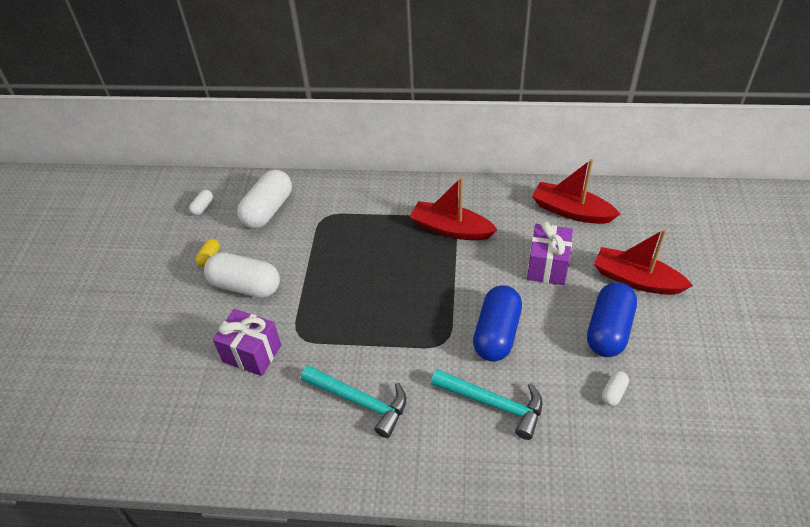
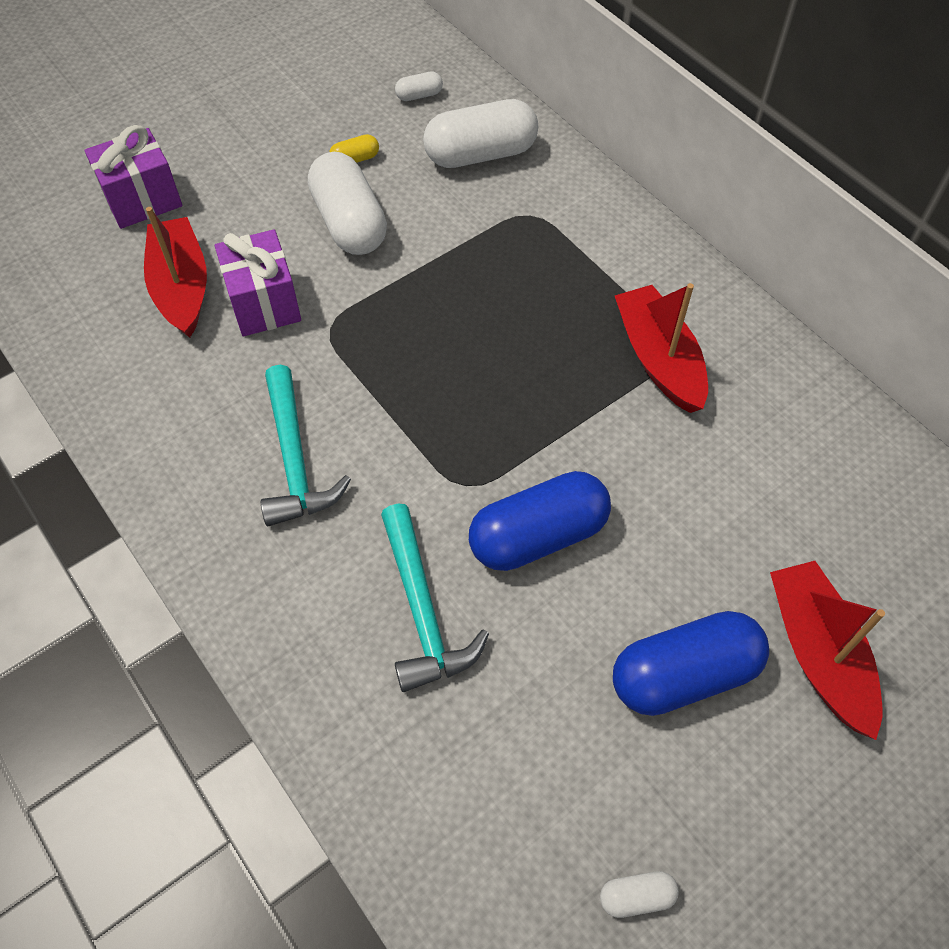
camera: 45 degrees right, 10 degrees up
purple gift [527,221,573,285] -> purple gift moved to [85,125,182,229]
red boat [532,159,620,224] -> red boat moved to [144,207,207,338]
white capsule [602,371,629,406] -> white capsule moved to [600,871,679,918]

